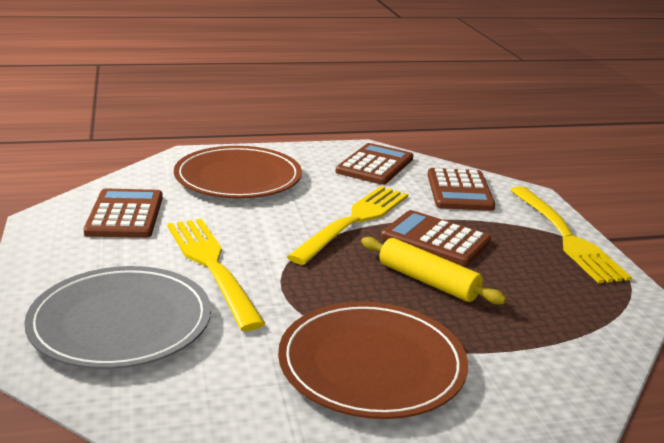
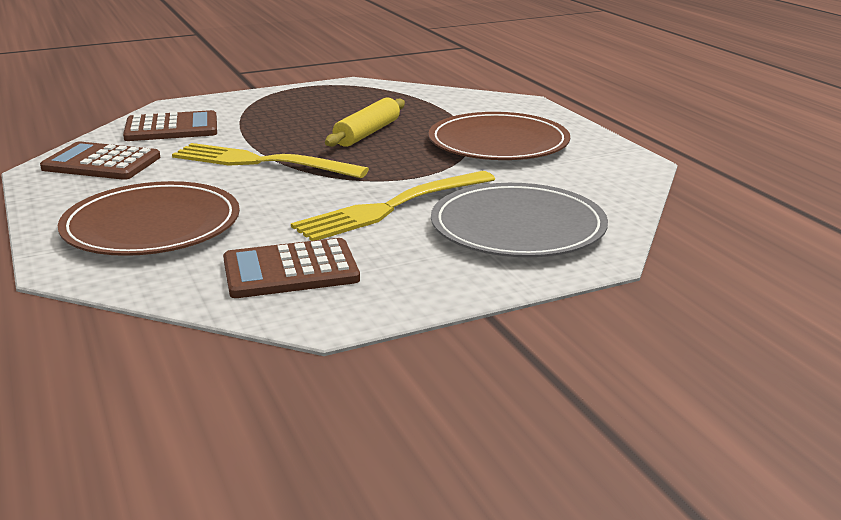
camera: 100 degrees left, 0 degrees up
brown calculator [381,210,491,266] -> none
yellow fork [510,186,632,284] -> none

